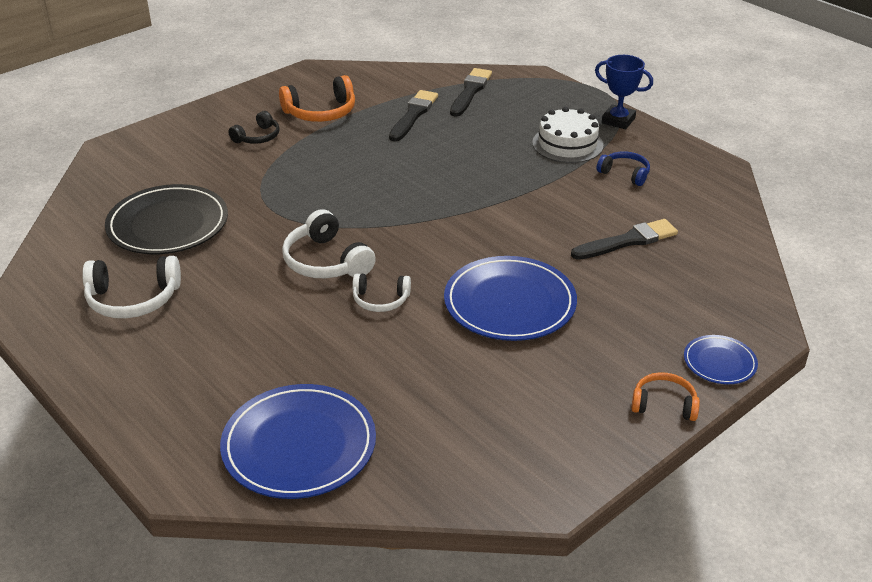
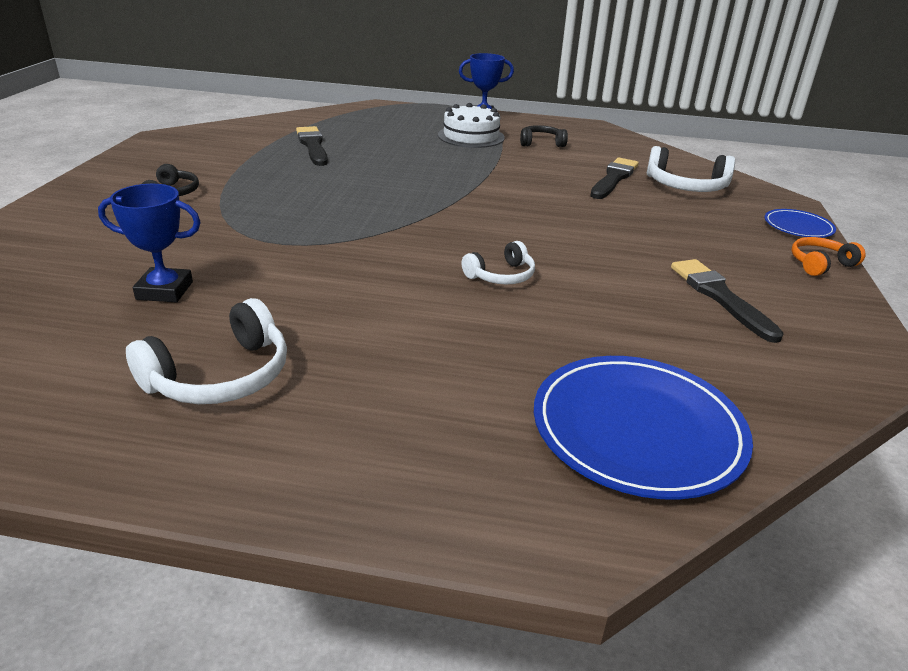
camera: 40 degrees left, 5 degrees down
black plate [105,184,228,254] -> blue trophy [98,184,201,302]
orange headphones [279,75,355,122] -> none
white headphones [282,209,376,278] -> white headphones moved to [647,146,735,192]
blue plate [444,256,577,341] -> none
black brush [450,68,492,116] -> black brush moved to [671,259,784,343]
blue headphones [597,151,650,186] -> black headphones [520,125,568,147]

